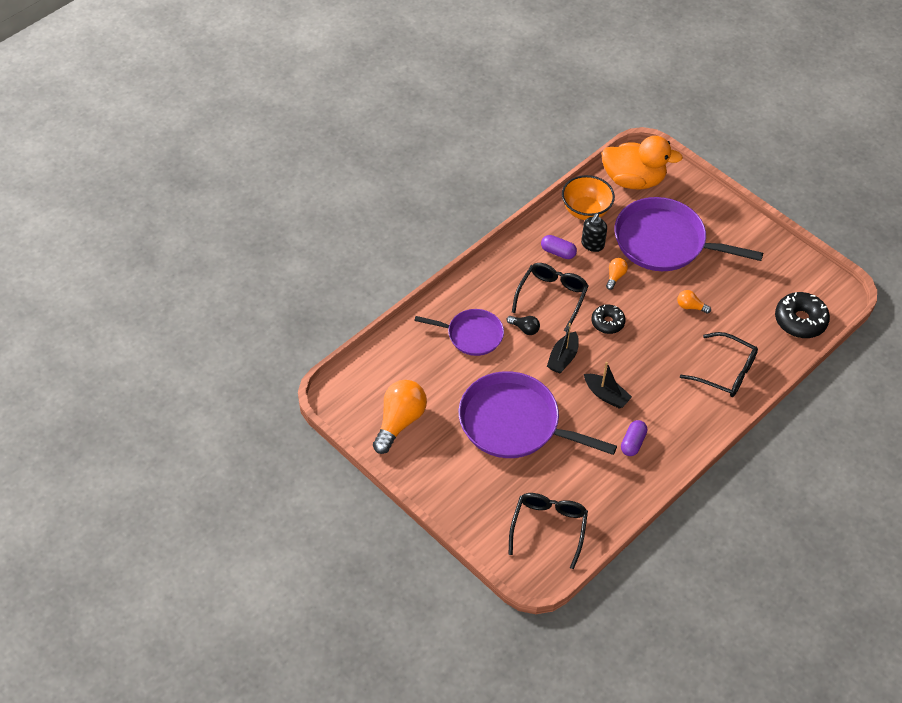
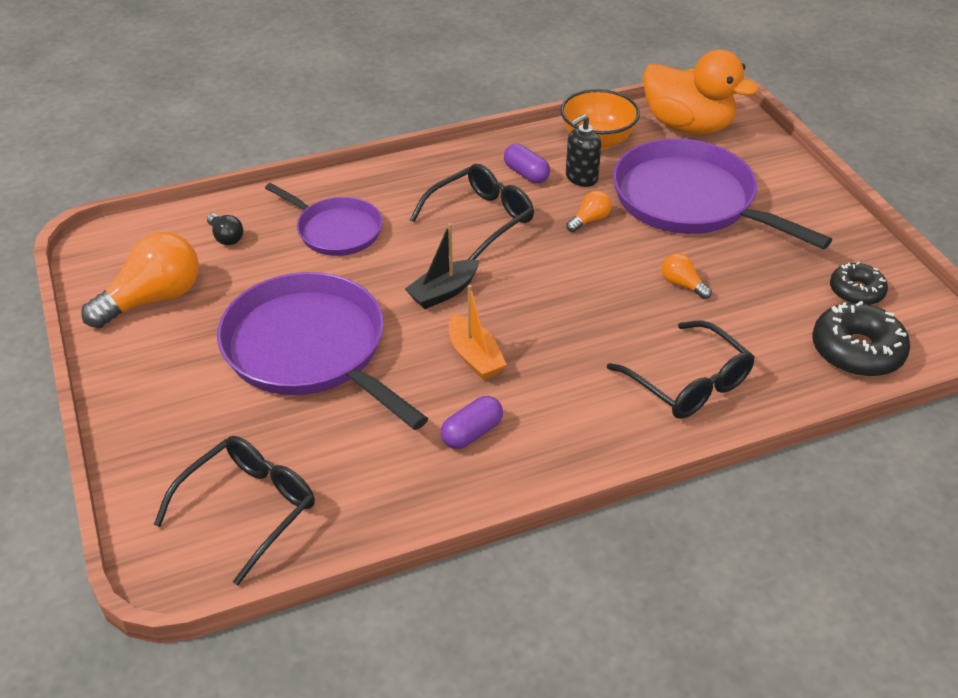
camera: 25 degrees right, 10 degrees down
black light bulb [507,316,540,335] -> black light bulb moved to [207,213,243,245]
black boat [584,362,632,408] -> orange boat [449,285,507,380]
black donut [591,305,626,334] -> black donut moved to [830,262,888,305]

